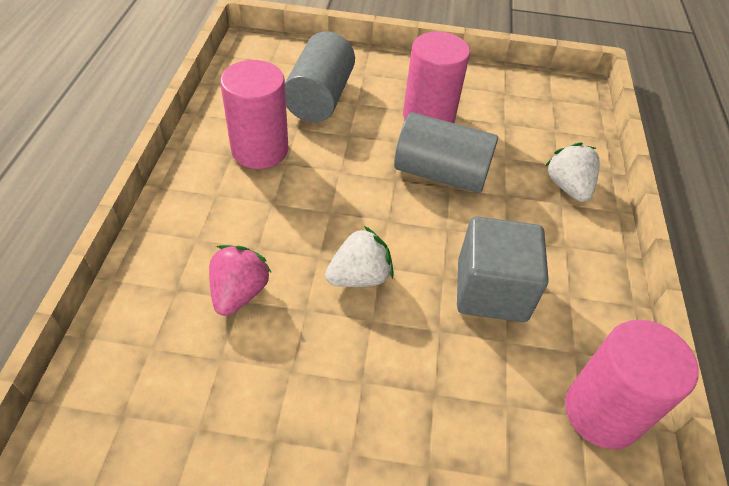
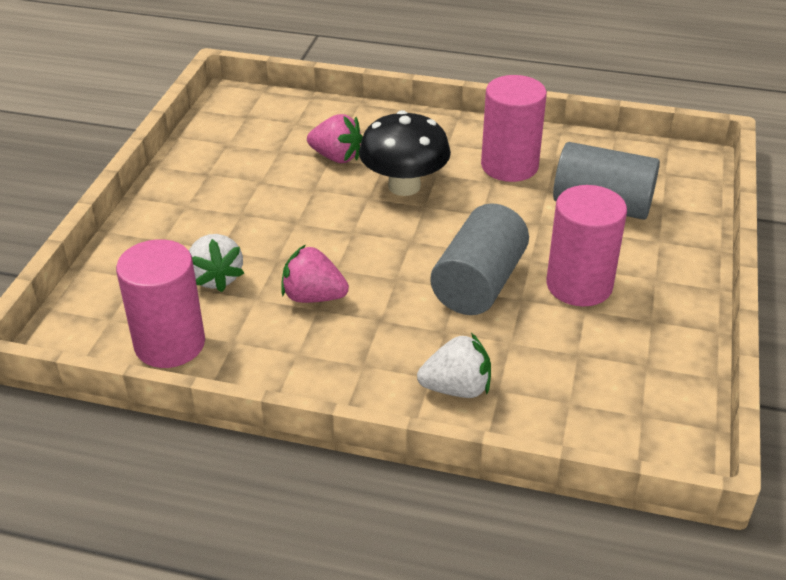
camera: 100 degrees right, 10 degrees down
white strawberry [325,226,394,287] -> white strawberry moved to [189,234,244,292]
grey cube [457,217,549,322] -> pink strawberry [281,244,349,303]
none -> black mushroom [359,110,451,196]

